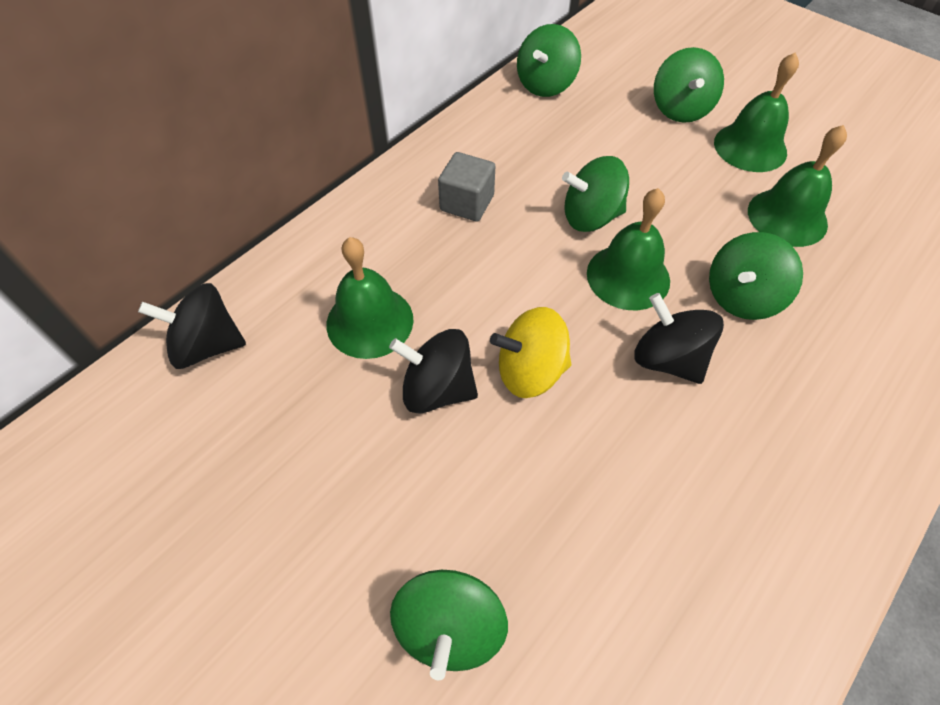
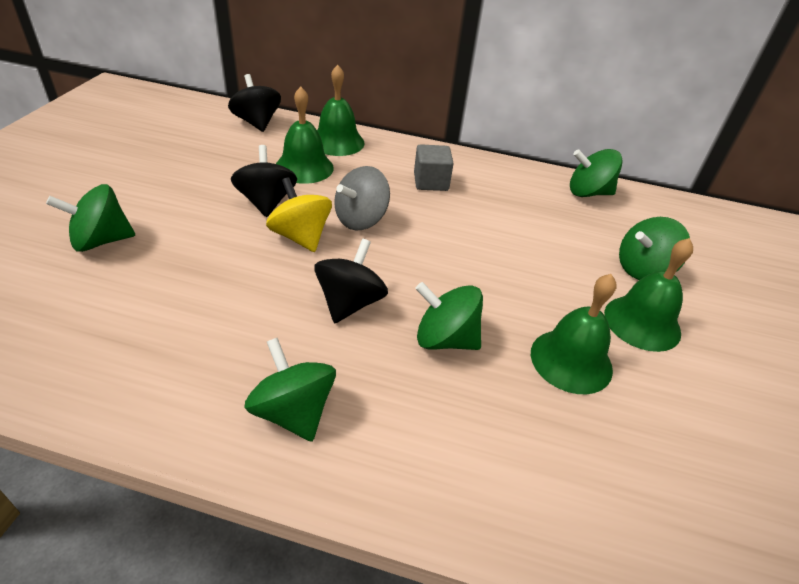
camera: 60 degrees right, 15 degrees down
green spinning top [562,156,629,232] -> green spinning top moved to [244,338,336,442]
green bell [587,188,670,310] -> green bell moved to [317,65,365,156]
none -> grey spinning top [334,166,390,230]

